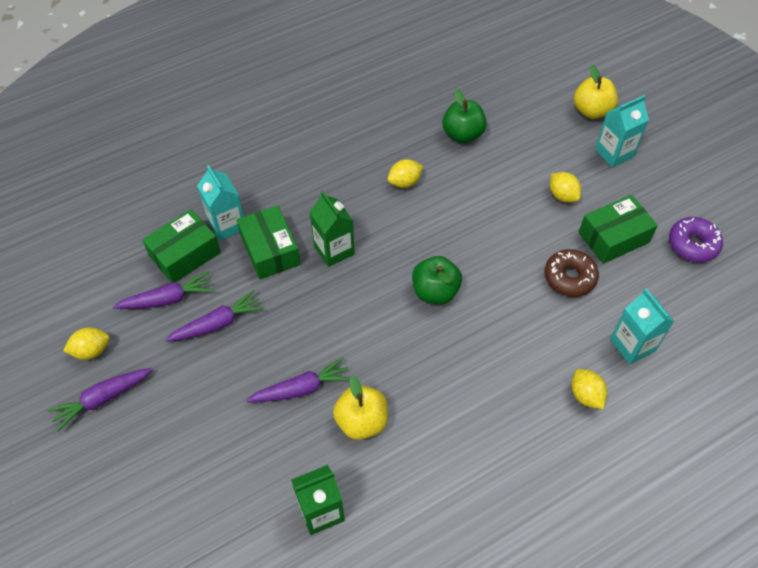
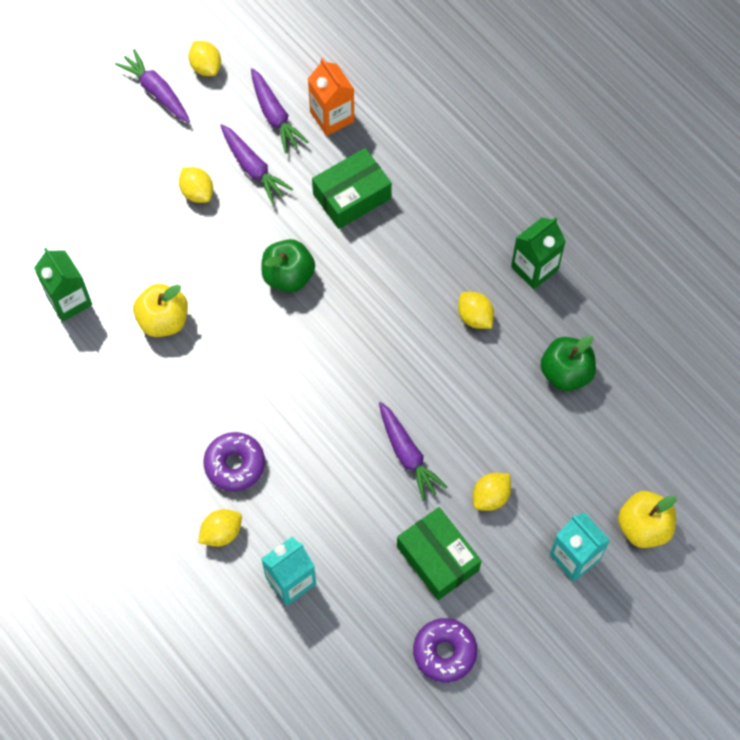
camera: 80 degrees right, 10 degrees up
green box [142,209,221,283] -> orange carton [308,58,354,136]
turquoise carton [197,165,244,241] -> none
purple carrot [246,357,350,402] -> purple carrot moved to [379,402,447,501]
green carton [310,191,355,267] -> green carton moved to [511,217,566,290]
green apple [412,256,462,304] -> green apple moved to [261,239,315,292]
brown donut [545,249,599,297] -> none
none -> yellow lemon [179,167,213,203]
none -> purple donut [203,432,265,492]

